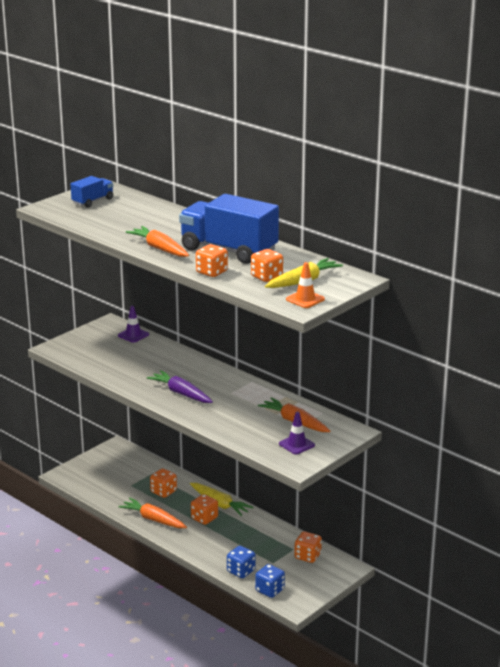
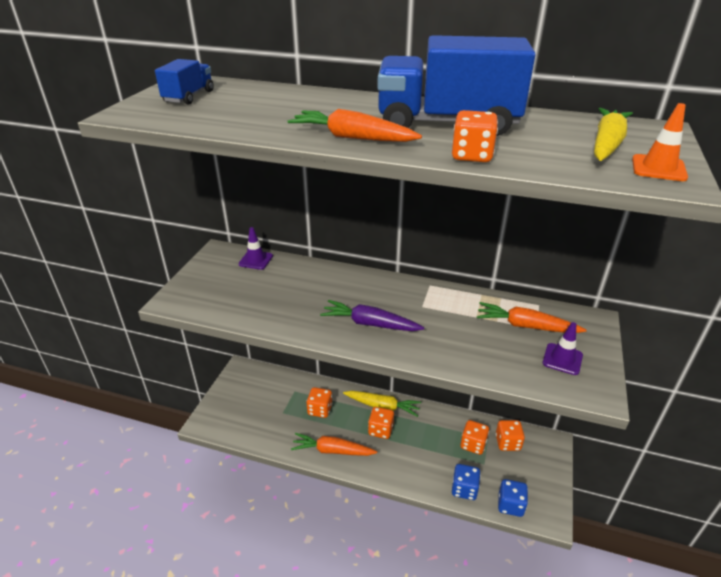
camera: 25 degrees left, 10 degrees up
orange dice [251,249,283,282] -> orange dice moved to [461,420,489,455]

